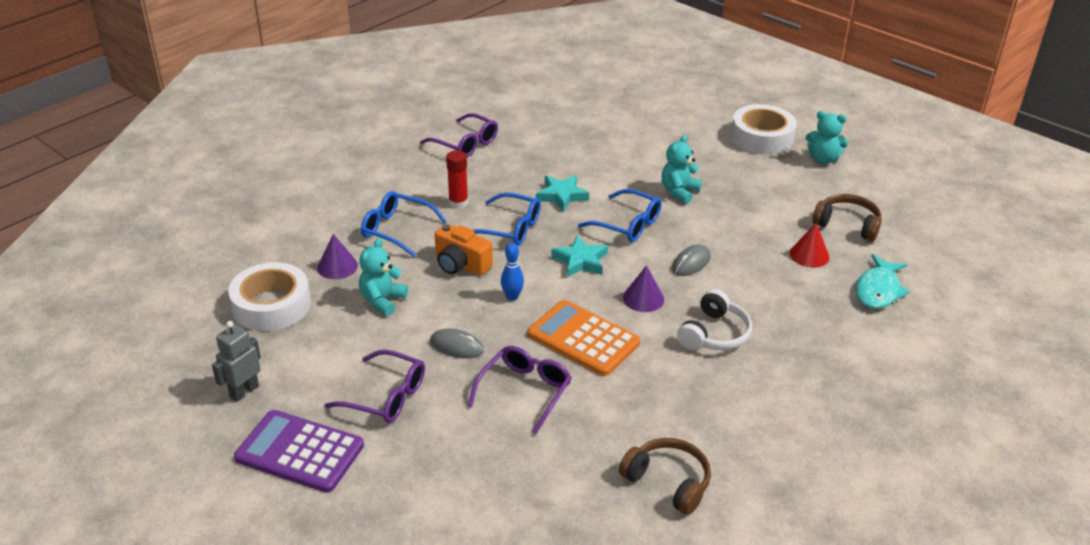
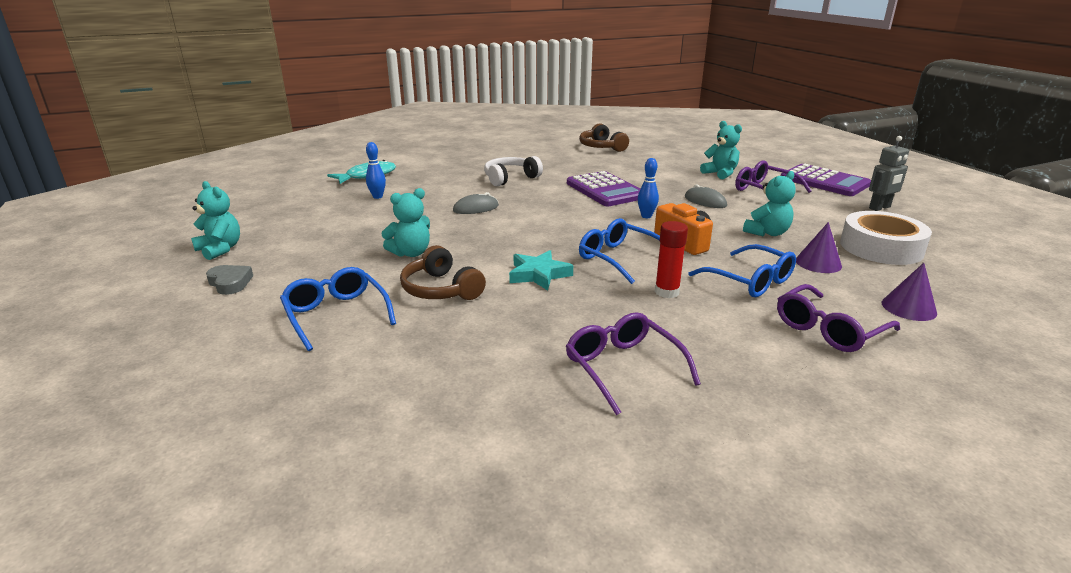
camera: 155 degrees left, 10 degrees down
purple glasses [468,346,572,434] -> purple glasses moved to [777,284,900,352]
orange calculator [528,300,640,376] -> purple calculator [567,171,640,206]
turquoise star [551,235,608,277] -> none
blue glasses [578,189,662,242] -> blue glasses moved to [280,267,396,351]
purple cone [623,265,664,312] -> purple cone moved to [882,263,937,321]
white tape [731,104,797,155] -> grey heart [206,265,253,295]
red cone [790,223,830,267] -> blue bowling pin [366,142,386,199]
brown headphones [812,194,882,241] -> brown headphones moved to [400,245,486,300]
none -> turquoise teddy bear [700,121,742,179]

